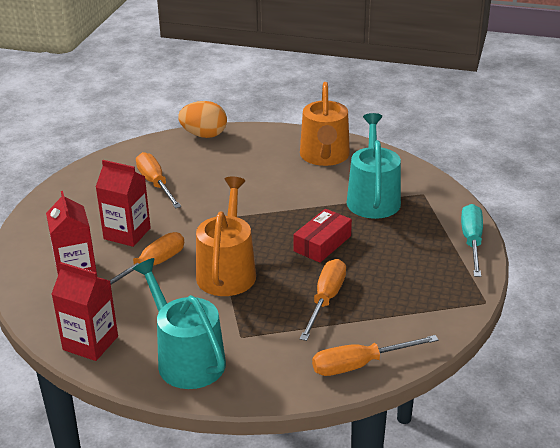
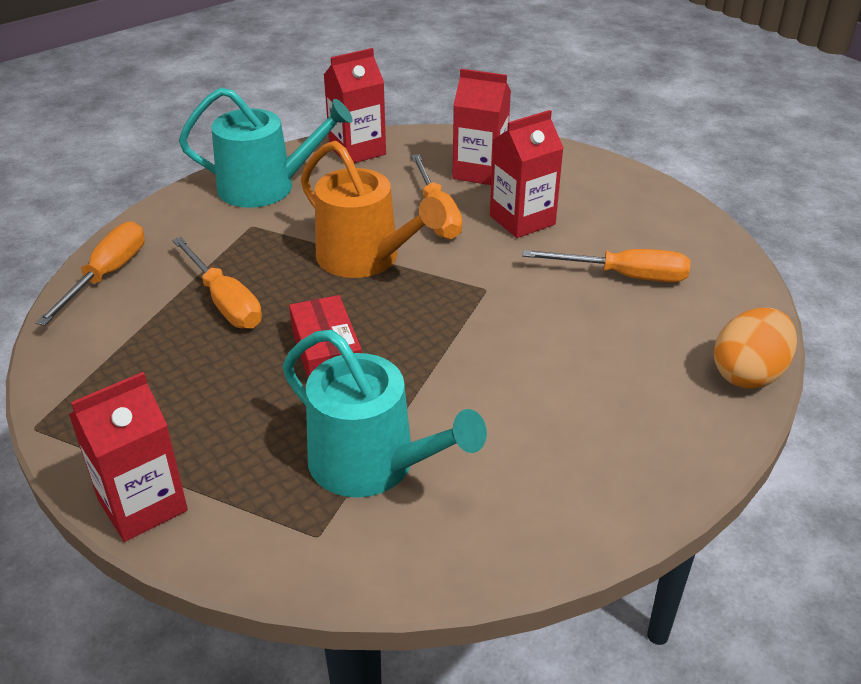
camera: 125 degrees right, 5 degrees up
orange watering can [300,82,350,166] -> none
turquoise screwdriver [461,204,483,277] -> red carton [69,372,188,542]

